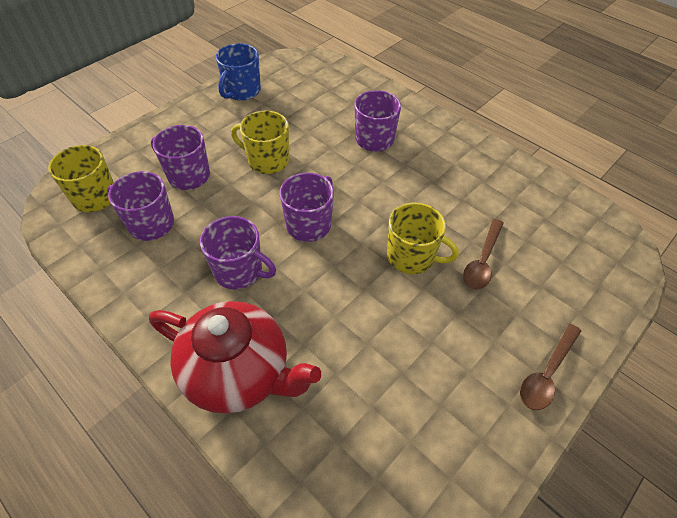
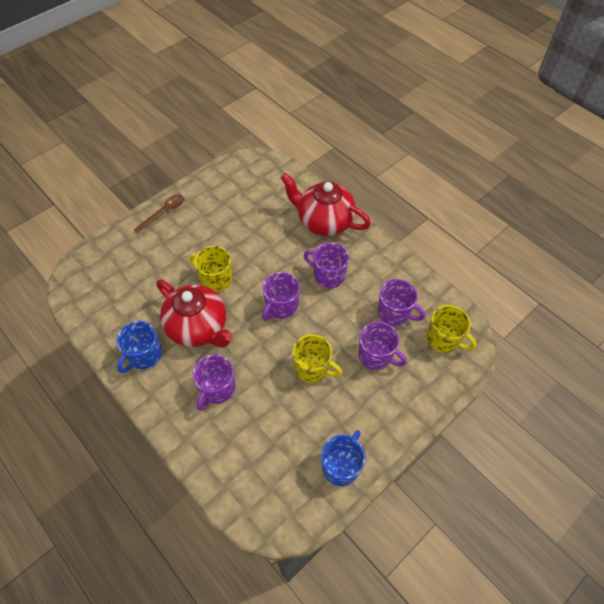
camera: 175 degrees left, 5 degrees up
brown spoon [463,219,504,290] -> none
none -> blue mug [116,321,162,373]
none -> red teapot [156,280,233,348]

